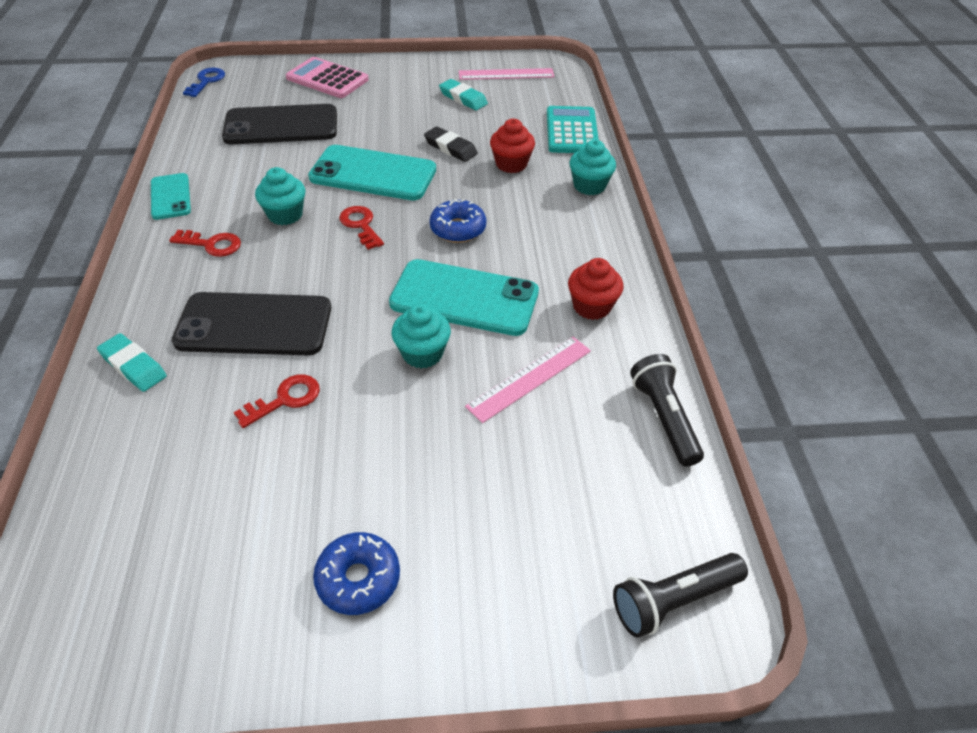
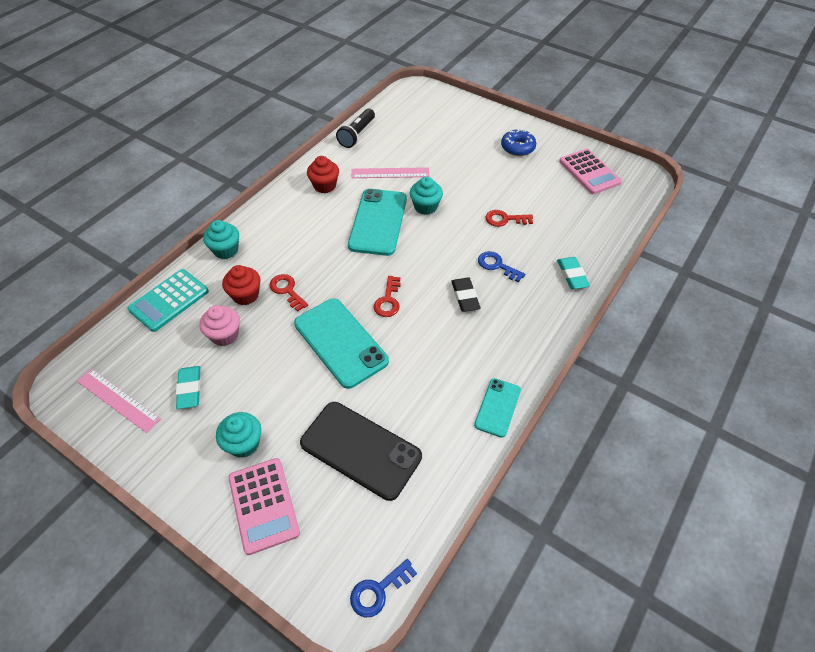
camera: 140 degrees left, 5 degrees up
red key [169,230,241,257] -> red key moved to [270,274,308,312]
black phone [172,292,331,355] -> blue key [478,251,525,282]
turquoise cupcake [255,167,305,225] -> turquoise cupcake moved to [216,412,261,458]
turquoise phone [389,259,539,336] -> turquoise phone turned 45 degrees clockwise [348,189,407,256]
black eraser [424,126,478,162] -> black eraser moved to [451,277,481,312]
blue donut [429,199,486,243] -> none
black flashlight [613,553,748,638] -> none
none -> pink cupcake [199,305,240,346]
none -> pink calculator [559,149,622,194]

